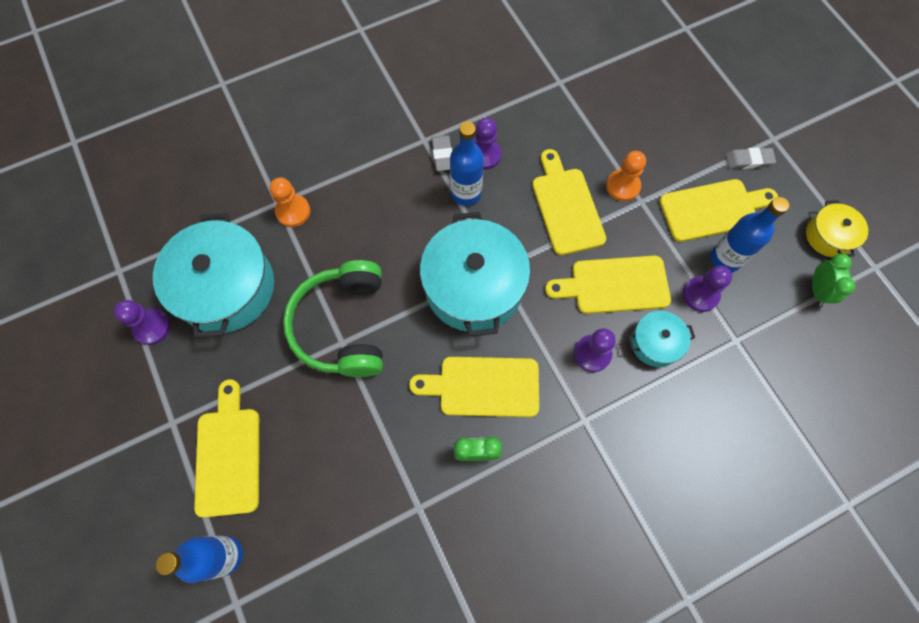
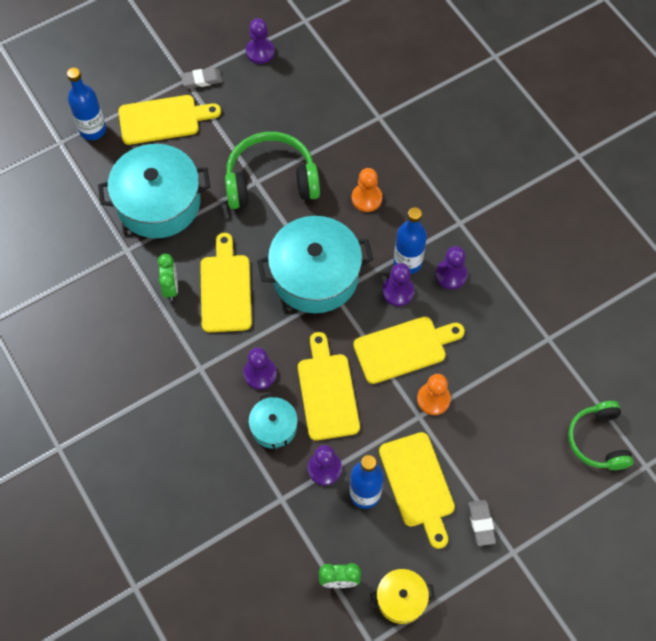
camera: 85 degrees right, 5 degrees down
turquoise pot [153,213,274,338] -> turquoise pot moved to [98,144,210,238]
orange pawn [270,177,310,227] -> orange pawn moved to [352,168,382,212]
grey eraser [431,135,452,171] -> grey eraser moved to [181,68,222,88]
none -> purple pawn [382,263,414,306]
none -> green headphones [568,401,634,470]

